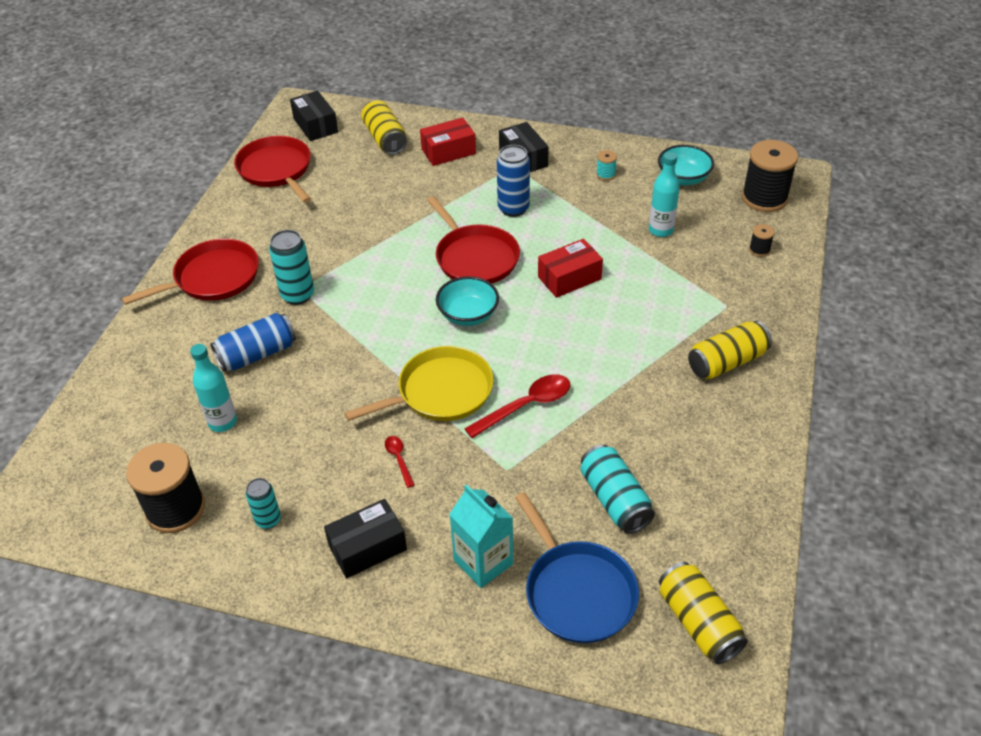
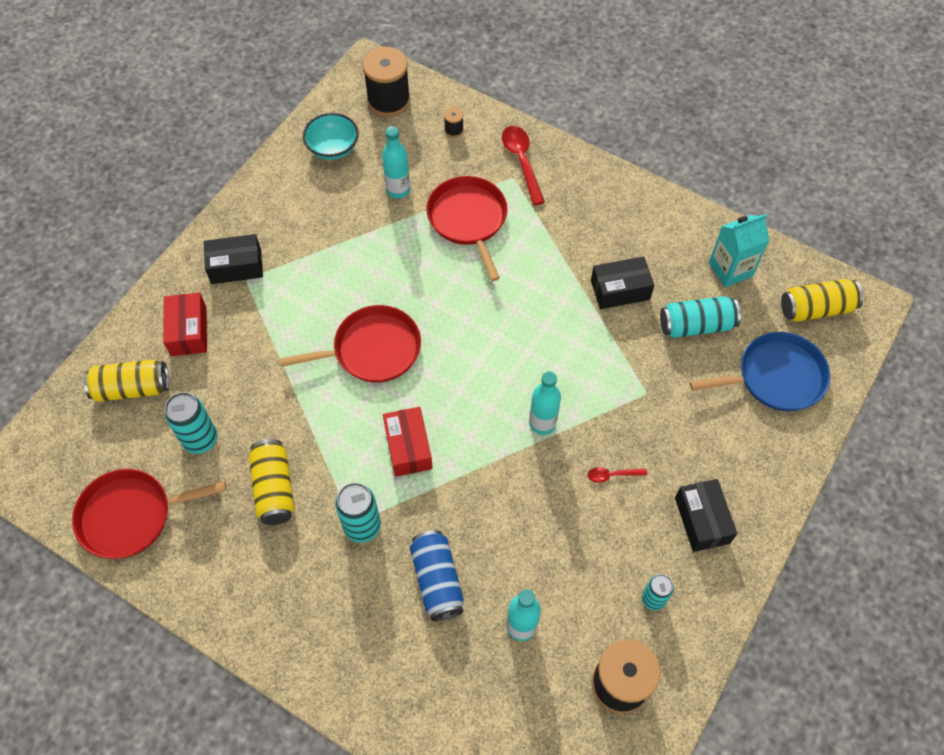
camera: 75 degrees left, 15 degrees up
red pan [122,239,259,305] -> red pan moved to [426,176,508,281]
black box [290,91,338,141] -> black box moved to [591,256,654,309]
yellow pan [345,346,493,421] -> turquoise bottle [529,371,561,435]
turquoise bowl [436,276,499,326] -> none
turquoise carton [449,484,513,588] -> turquoise carton moved to [709,214,770,287]
red spoon [464,374,570,438] -> red spoon moved to [502,126,545,205]
blue can [497,145,530,217] -> none
red box [538,239,603,298] -> red box moved to [383,407,433,477]
turquoise spool [596,150,617,181] -> none
yellow can [688,321,772,379] -> yellow can moved to [249,439,295,525]
none -> turquoise can [165,392,217,454]

